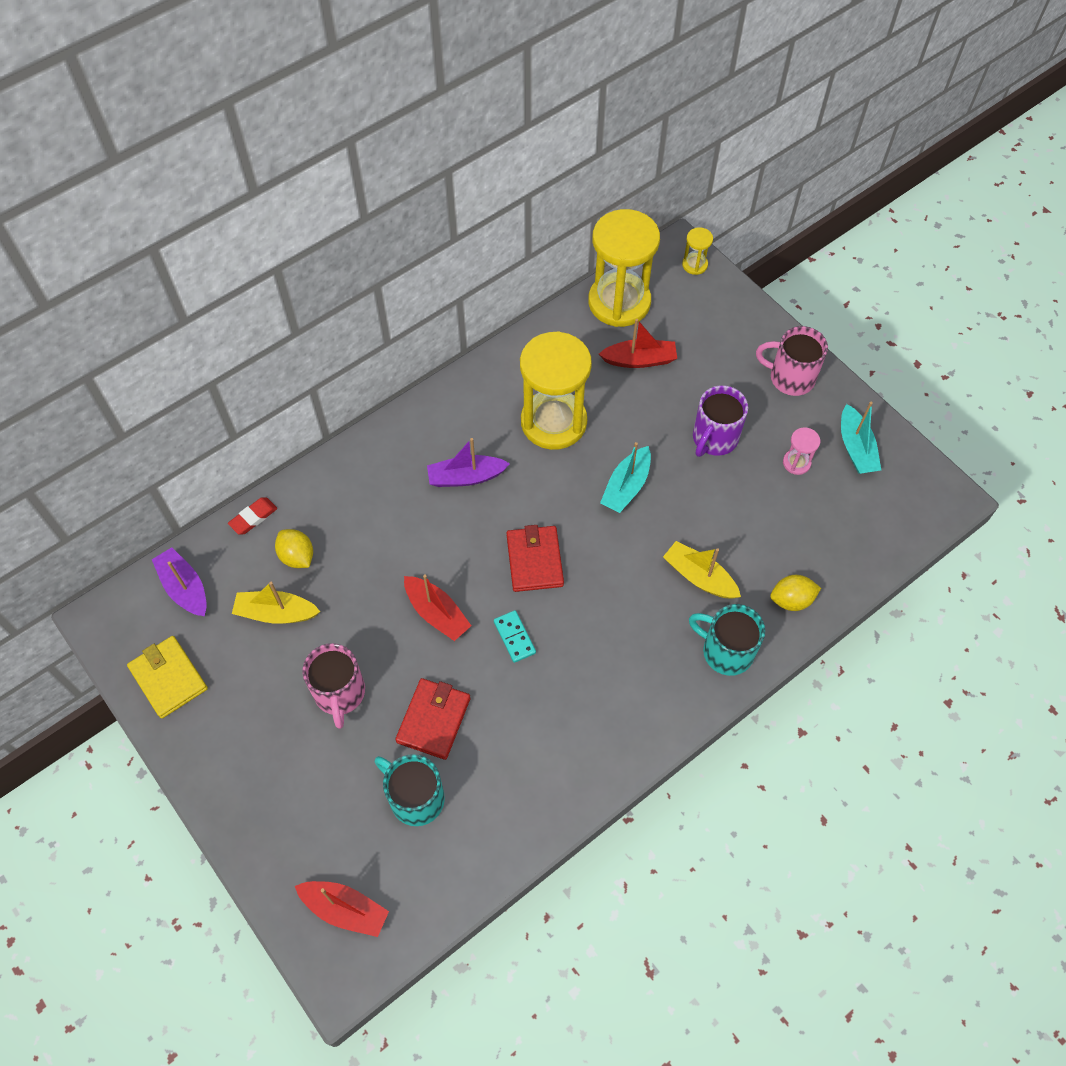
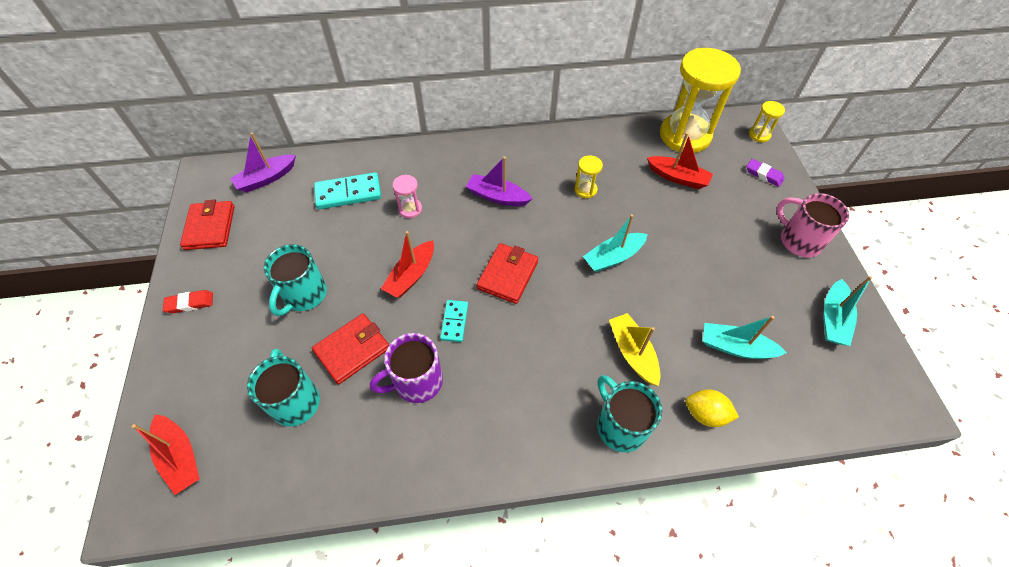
camera: 30 degrees right, 5 degrees down
yellow wallet [127,636,208,719] -> red wallet [180,199,234,250]
purple boat [152,547,207,616] -> purple boat turned 120 degrees counterclockwise [230,133,296,192]
red eraser [228,497,277,535] -> red eraser moved to [163,290,213,313]
yellow boat [232,582,321,624] -> none
yellow lemon [275,529,313,568] -> turquoise domino [314,172,381,209]
pink mug [302,643,365,729] -> turquoise mug [264,244,327,316]
red boat [404,574,472,641] -> red boat turned 45 degrees clockwise [381,231,434,298]
yellow hourglass [520,331,592,450] -> yellow hourglass [574,155,603,198], size x0.42
purple mug [693,385,748,457] -> purple mug moved to [370,333,443,403]
pink hourglass [783,427,820,475] -> pink hourglass moved to [392,175,422,218]
none -> turquoise boat [703,316,787,359]
none -> purple eraser [746,159,785,187]

